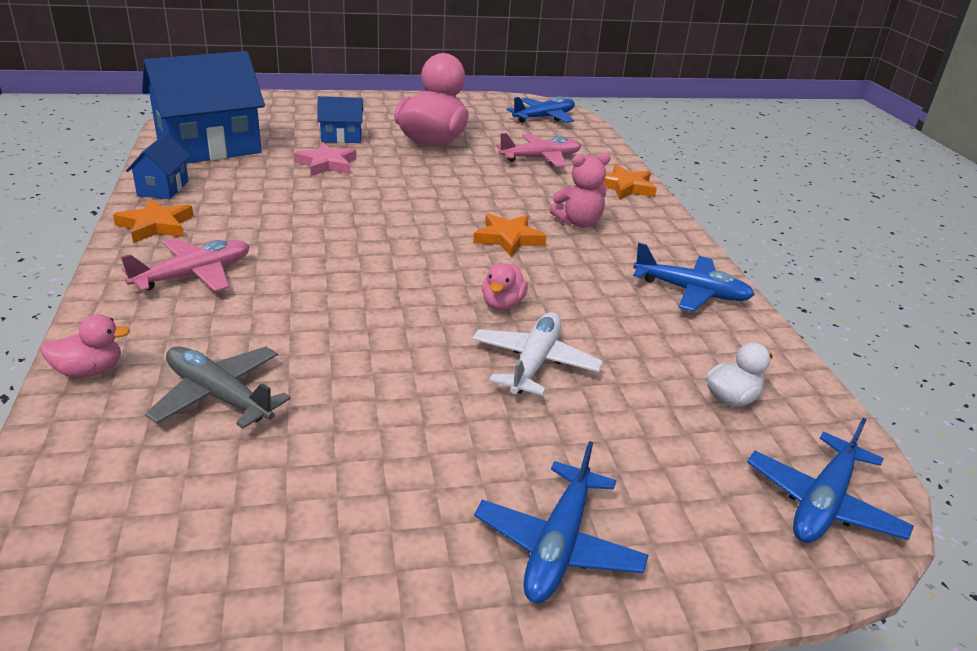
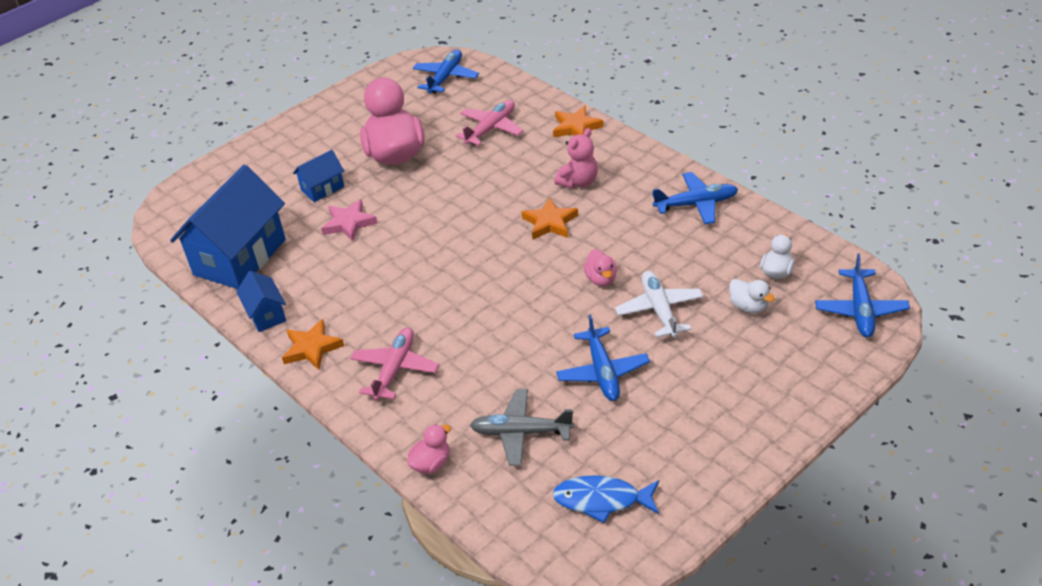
camera: 25 degrees left, 10 degrees up
blue plane [474,441,649,603] -> blue plane moved to [556,314,650,401]
none -> blue fish [553,475,659,523]
none -> white duck [729,279,775,313]

